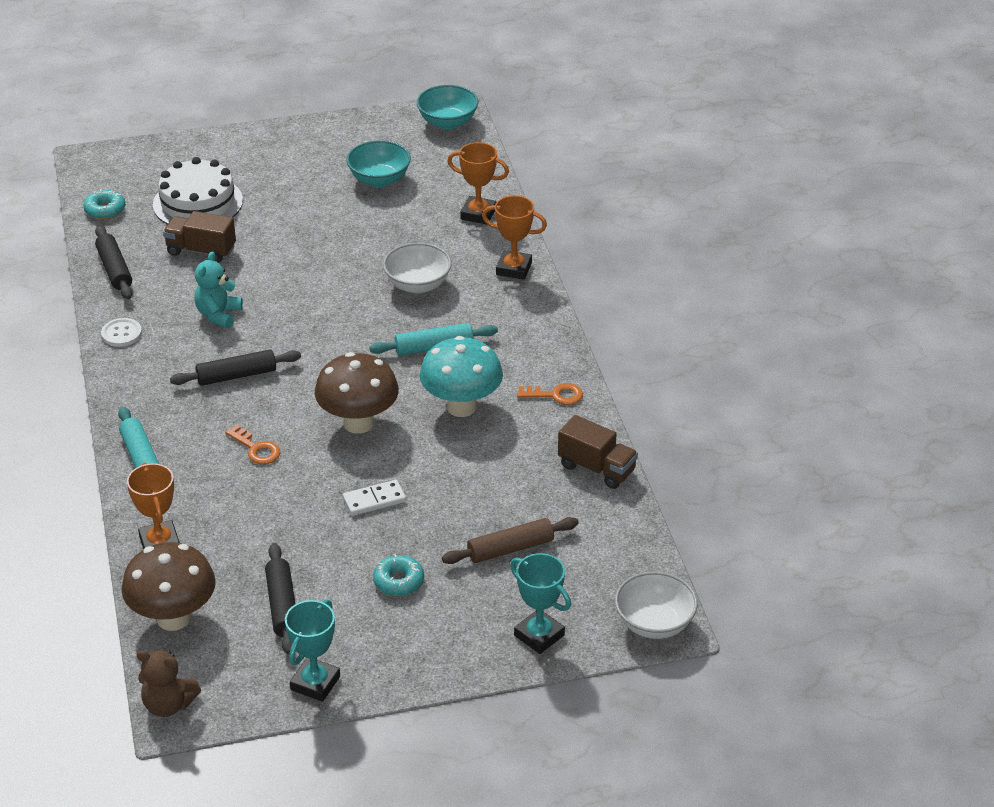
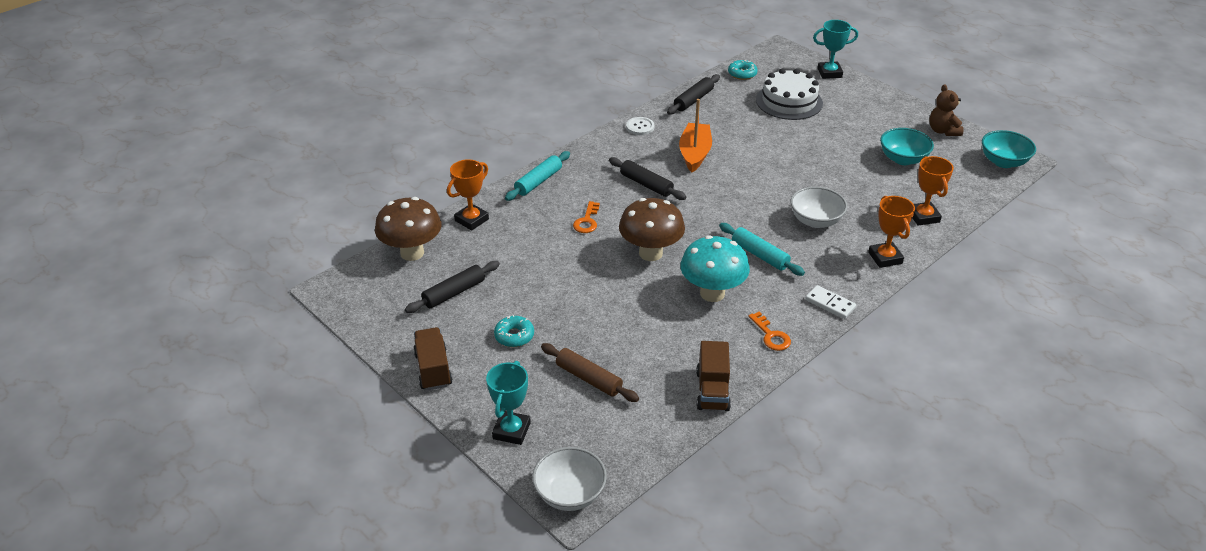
camera: 60 degrees right, 0 degrees up
brown teddy bear [137,650,201,717] -> brown teddy bear moved to [929,84,964,136]
brown truck [163,211,236,263] -> brown truck moved to [414,327,453,390]
turquoise teddy bear [195,251,243,328] -> orange boat [679,99,712,172]
turquoise trophy [285,599,340,702] -> turquoise trophy moved to [813,20,858,79]
white domino [343,480,406,516] -> white domino moved to [805,285,856,319]

